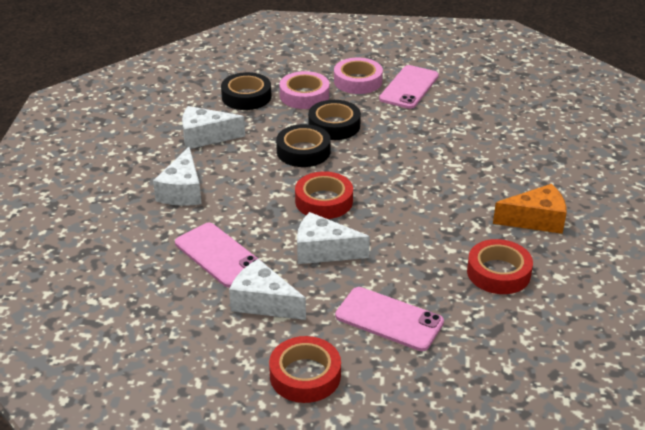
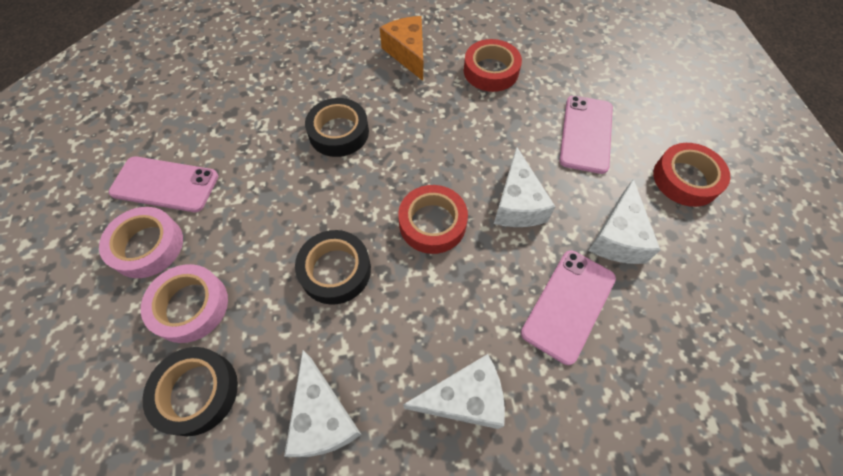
camera: 105 degrees left, 25 degrees up
black tape [308,100,361,140] -> black tape moved to [305,98,369,157]

